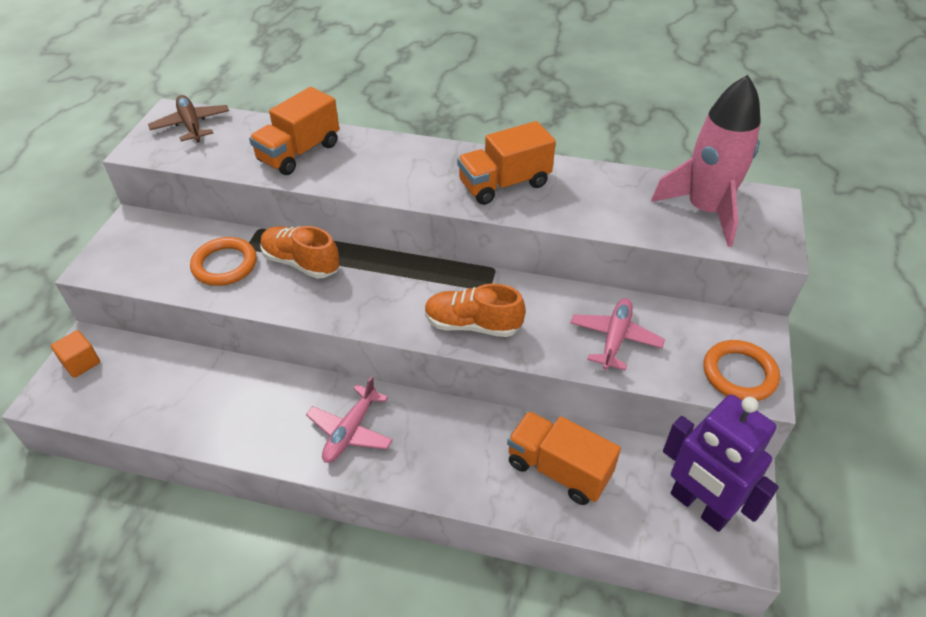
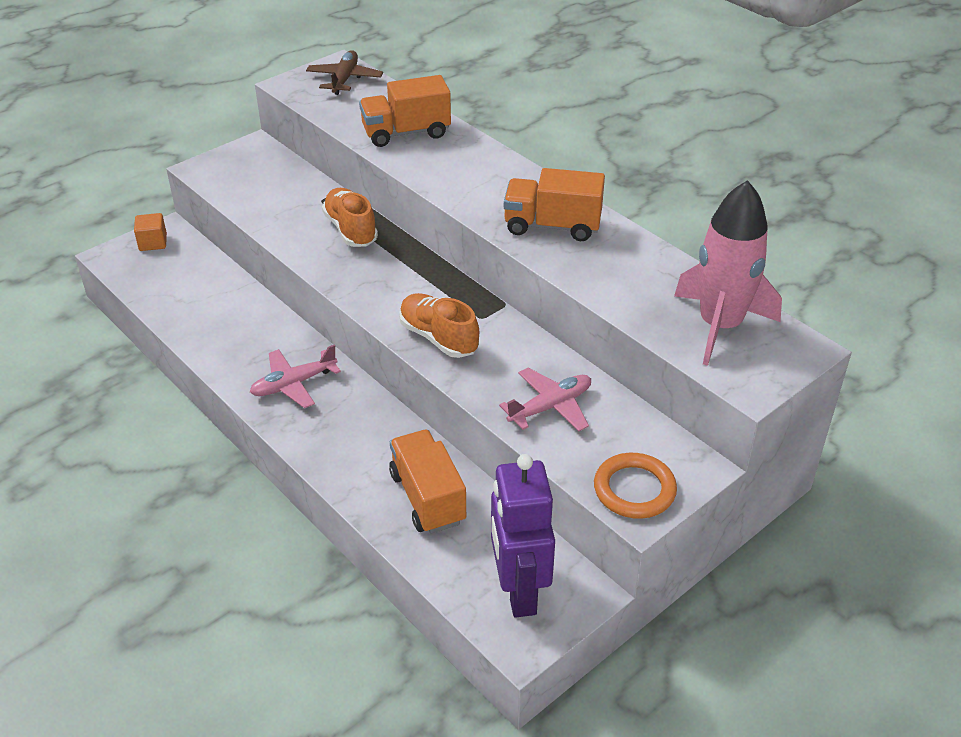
camera: 35 degrees right, 5 degrees down
orange ring [190,237,257,286] -> none

